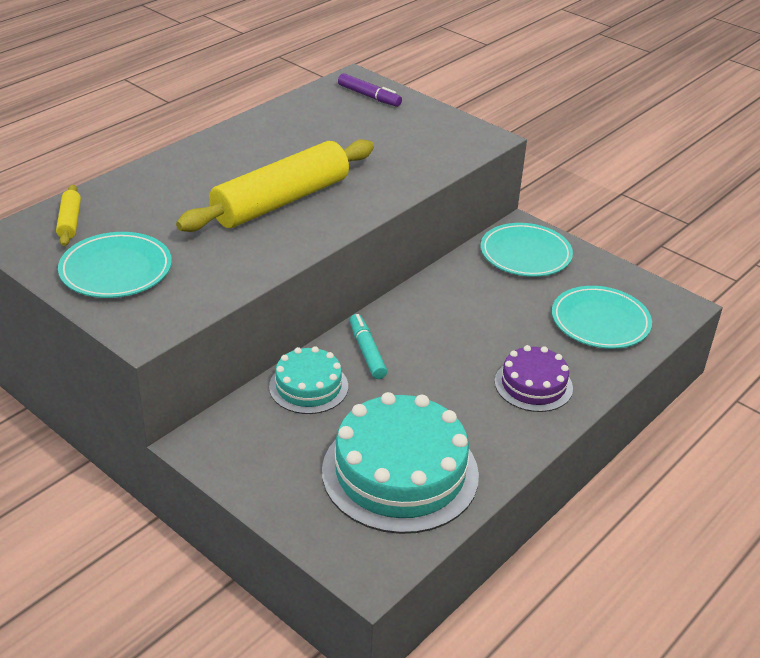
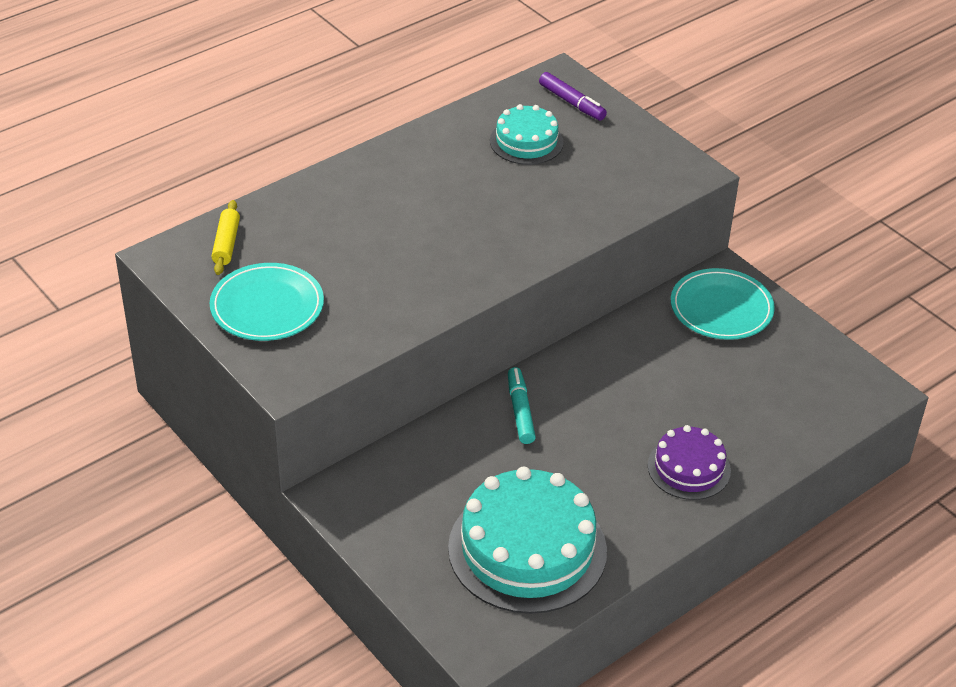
camera: 10 degrees right, 5 degrees up
yellow rolling pin [176,139,374,232] -> none
turquoise cake [269,346,348,414] -> turquoise cake moved to [490,104,564,165]
turquoise plate [552,286,652,349] -> none

